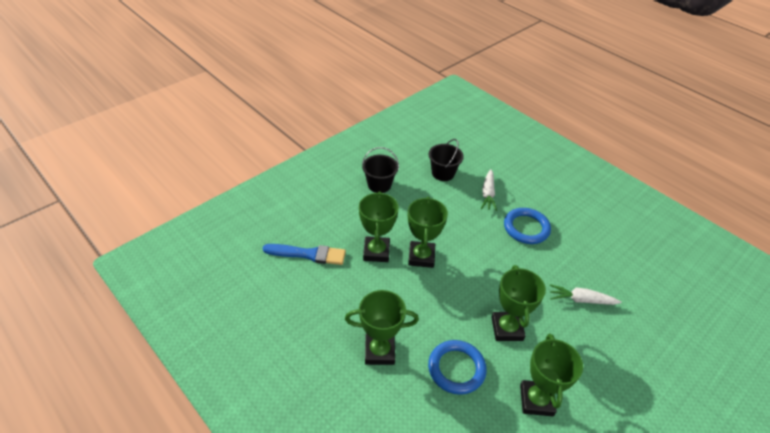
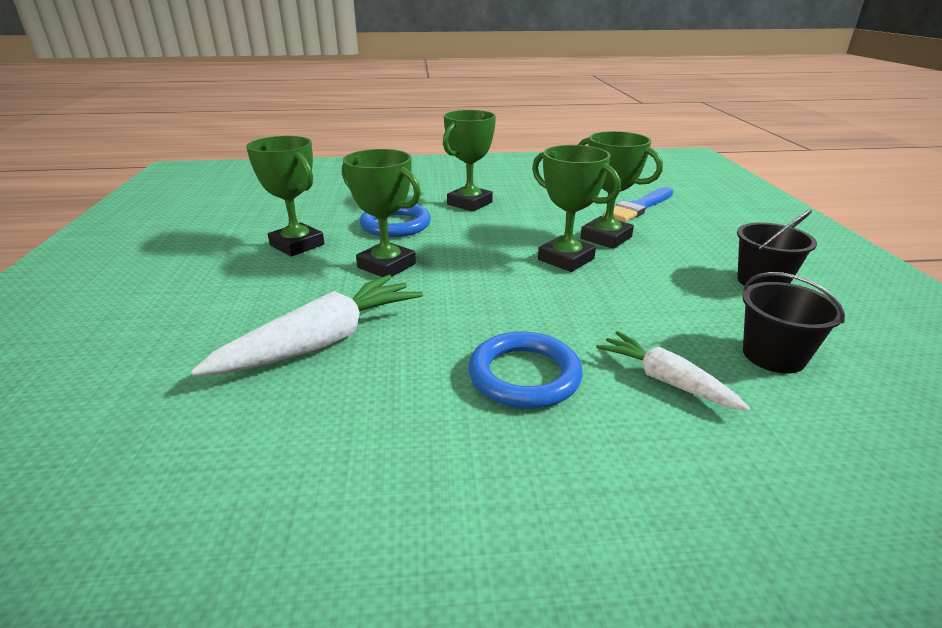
camera: 130 degrees right, 15 degrees down
white carrot [549,284,622,305] -> white carrot [191,275,423,376], size x1.66

